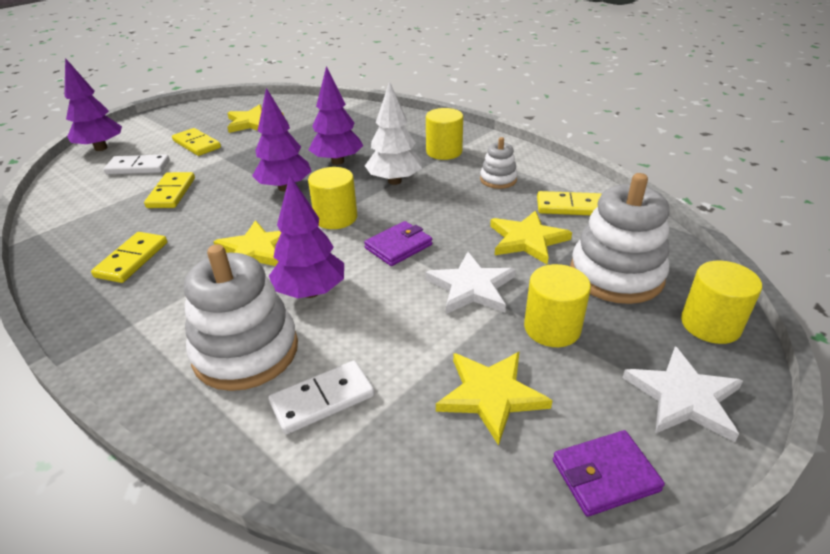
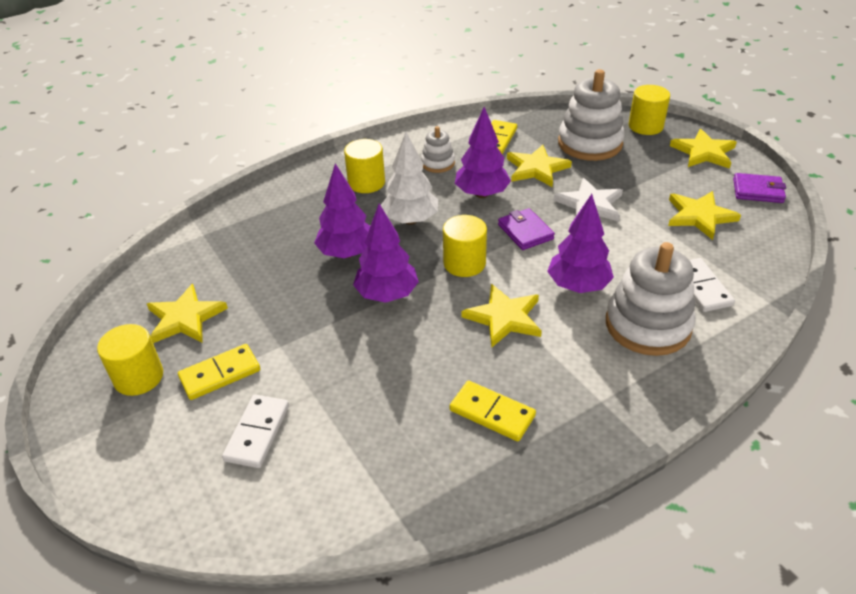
camera: 75 degrees left, 5 degrees up
purple tree [64,58,122,151] -> purple tree moved to [455,107,511,198]
yellow domino [144,172,195,208] -> none
yellow cylinder [524,264,591,347] -> yellow cylinder moved to [97,324,163,396]
purple wallet [553,430,665,517] -> purple wallet turned 75 degrees counterclockwise [733,173,786,203]
white star [622,346,743,442] -> yellow star [670,129,737,169]

